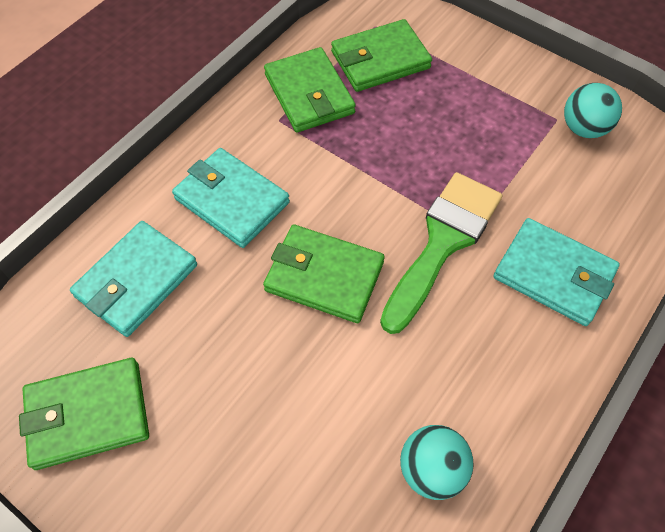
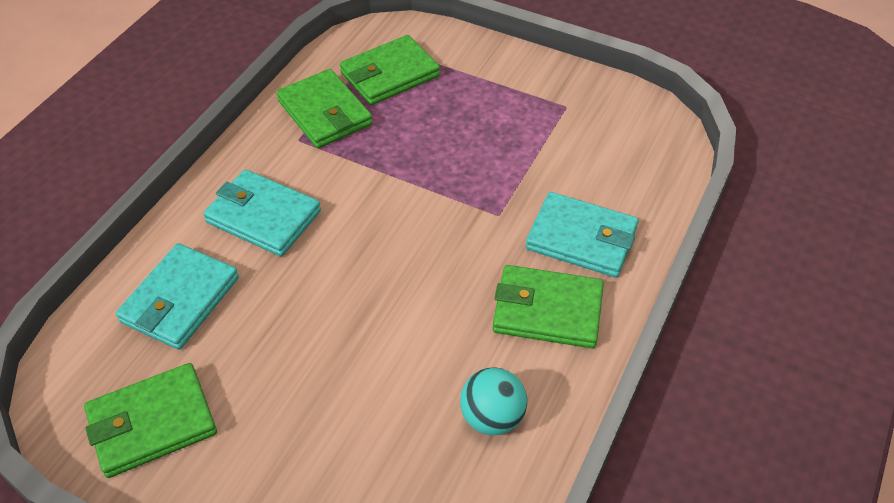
camera: 10 degrees left, 10 degrees down
green wallet [263,225,385,323] -> green wallet moved to [493,265,604,348]
green brush [380,172,502,334] -> none
turquoise ball [564,83,622,138] -> none

